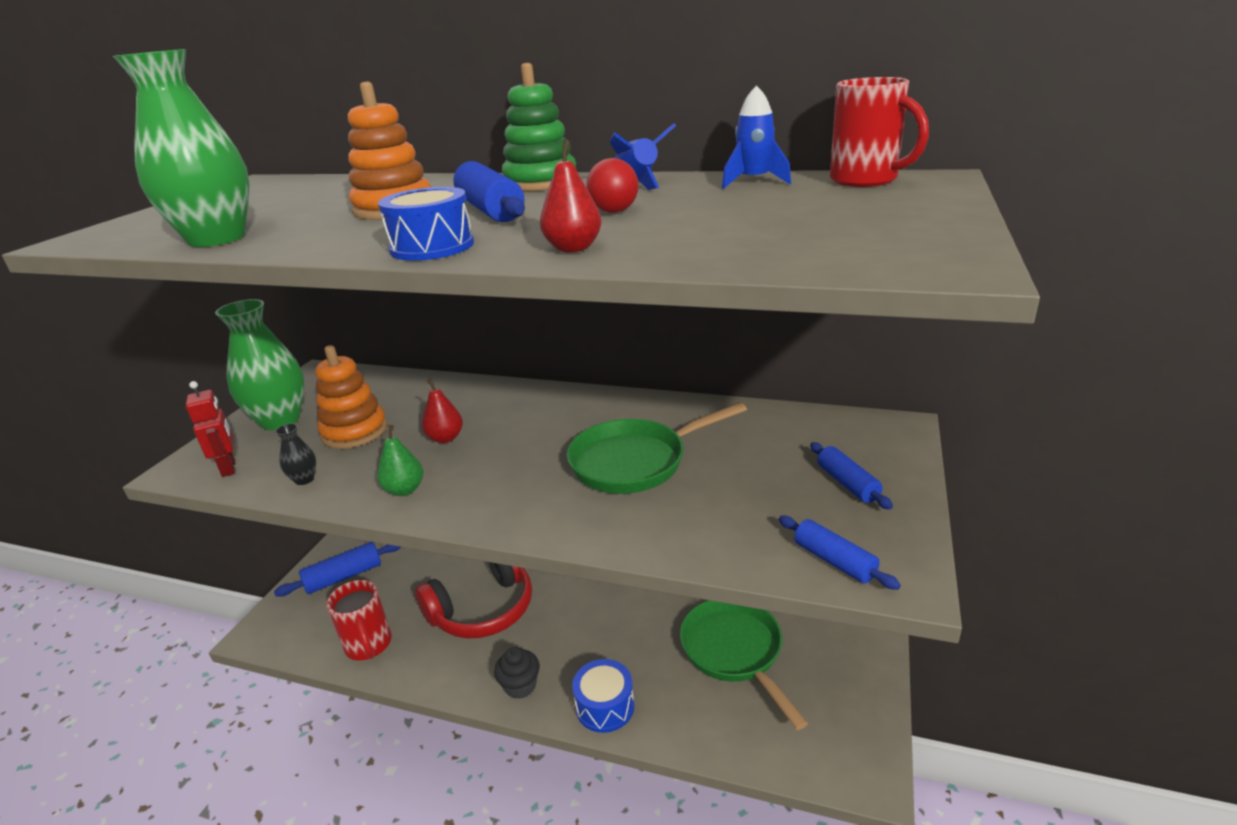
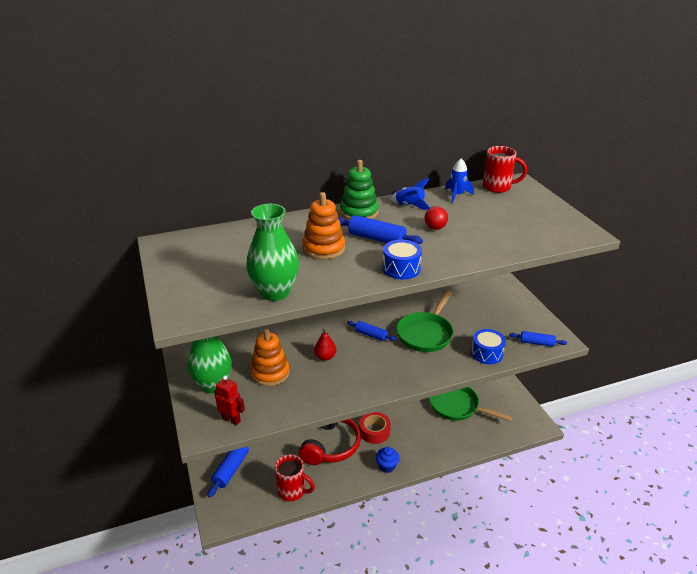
camera: 40 degrees left, 5 degrees up
black vase [275,423,316,485] -> none
green pear [377,425,423,496] -> none
black cupcake [494,647,540,699] -> blue cupcake [376,447,400,473]
red pear [540,140,602,252] -> none
blue drum [572,659,634,733] -> blue drum moved to [471,329,506,364]
blue rolling pin [810,442,893,510] -> blue rolling pin moved to [347,321,396,341]
none -> red tape [359,412,391,444]

